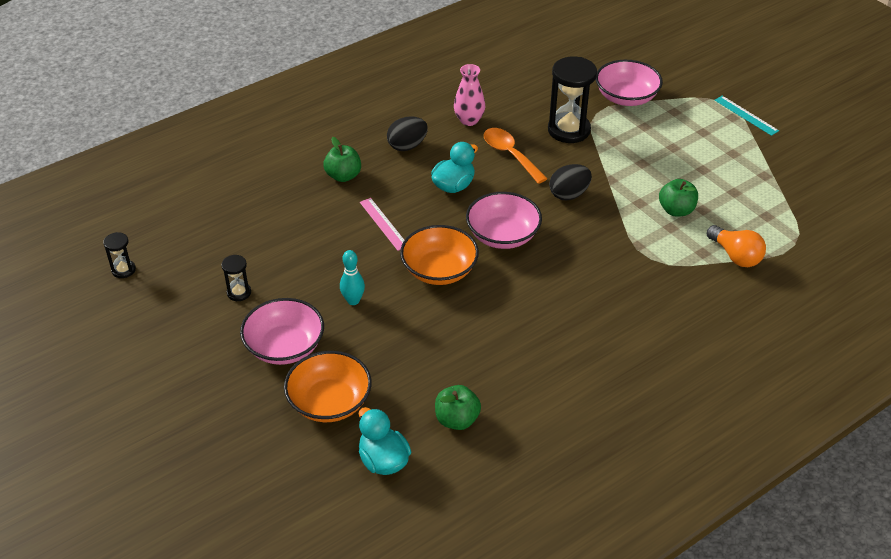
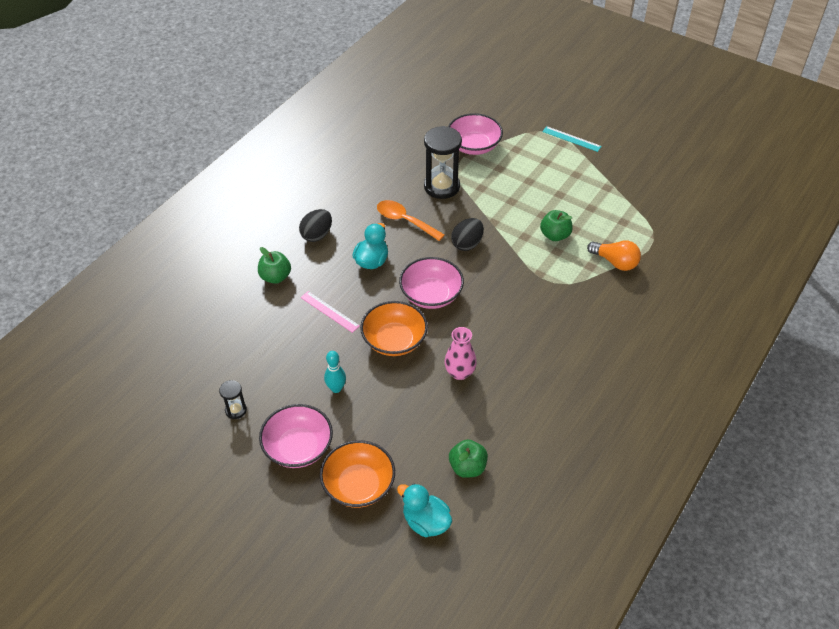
camera: 20 degrees left, 5 degrees up
black hourglass [103,232,136,278] -> none
pink vase [454,64,485,126] -> pink vase moved to [444,327,477,380]

